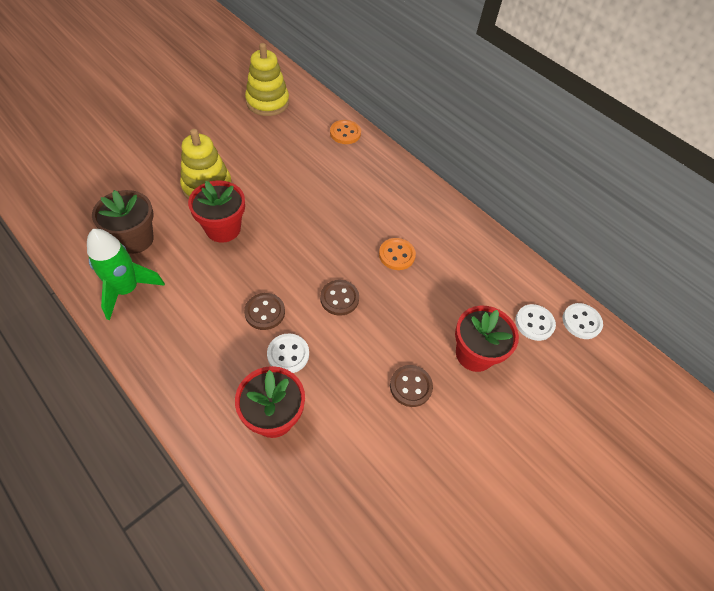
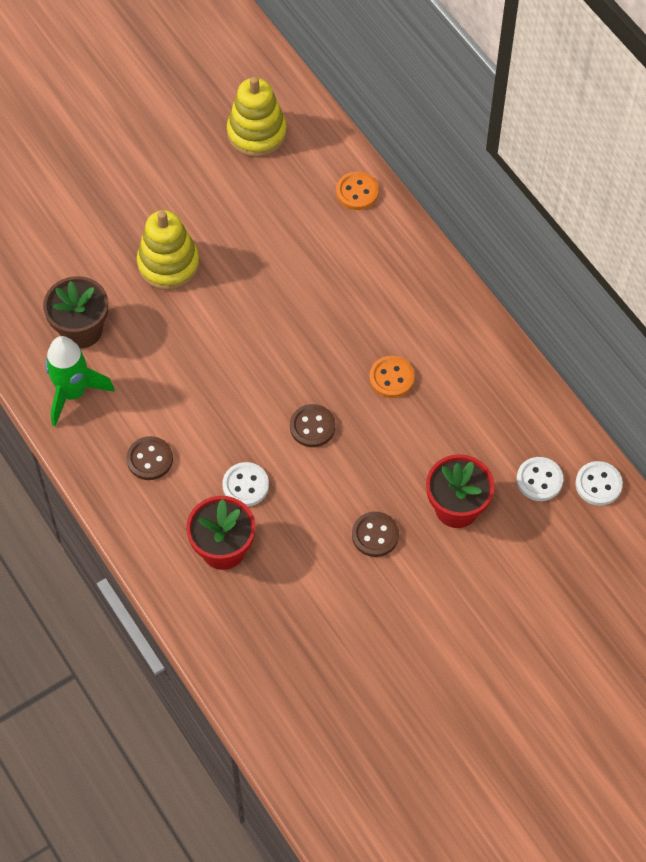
camera: 15 degrees right, 5 degrees up
red flower pot [188,180,245,243] -> none
brown button [244,293,285,330] -> brown button moved to [126,436,173,480]

